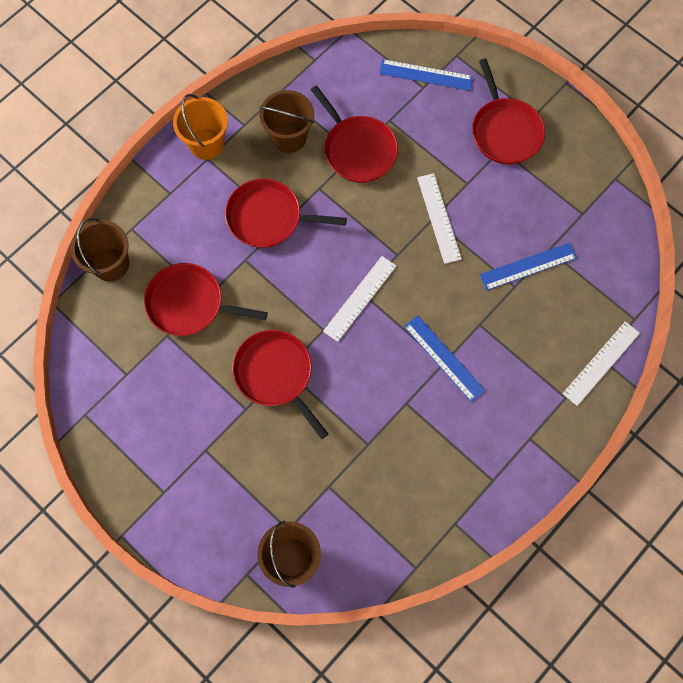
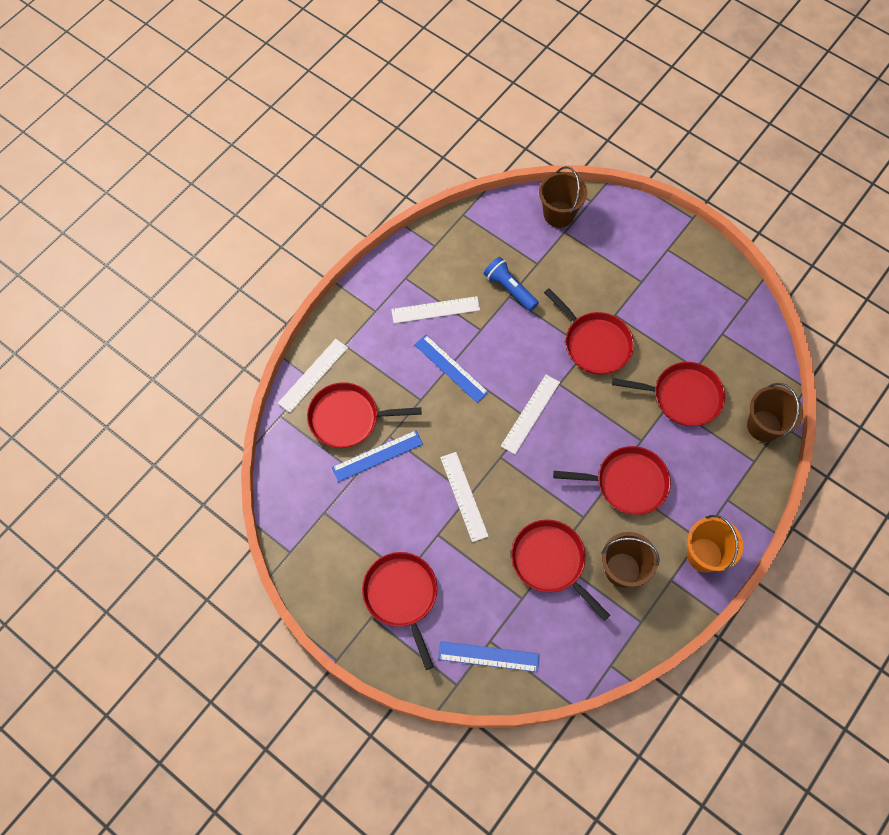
camera: 175 degrees right, 5 degrees down
none -> red pan [307,382,421,448]
none -> white ruler [391,296,480,323]
none -> blue flashlight [484,257,539,311]

